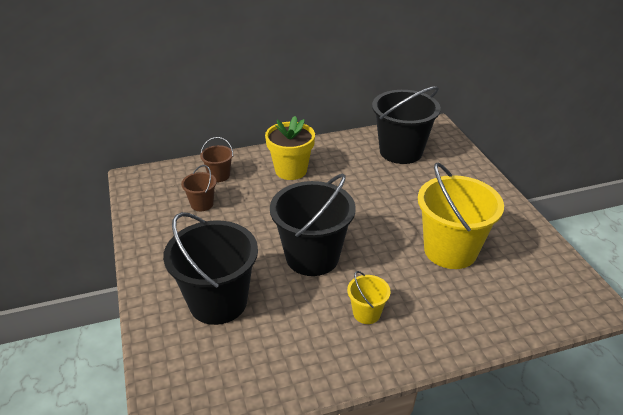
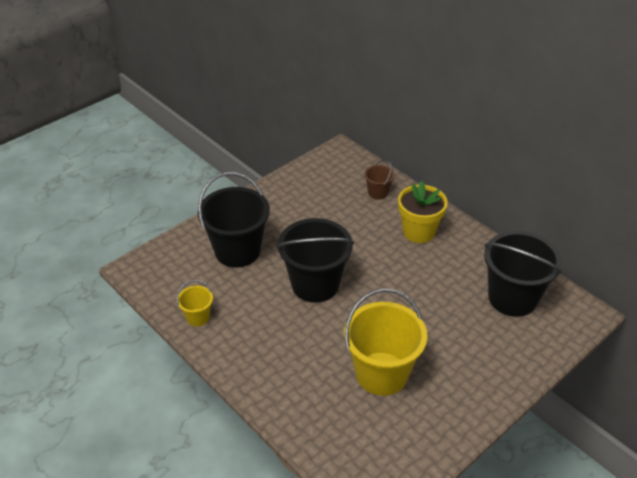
camera: 65 degrees right, 5 degrees up
brown bucket [181,165,217,211] -> none
yellow bucket [347,271,391,324] -> yellow bucket moved to [177,280,213,326]

